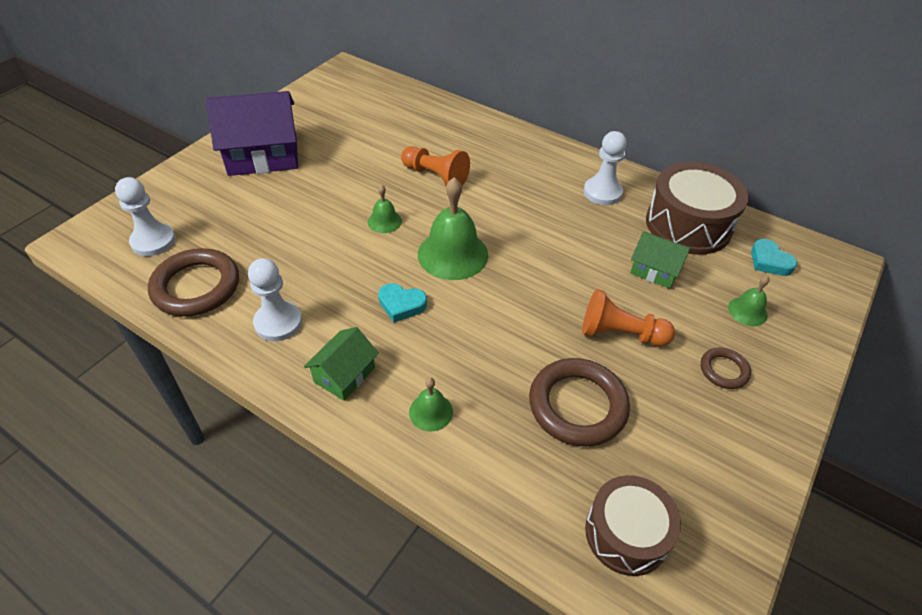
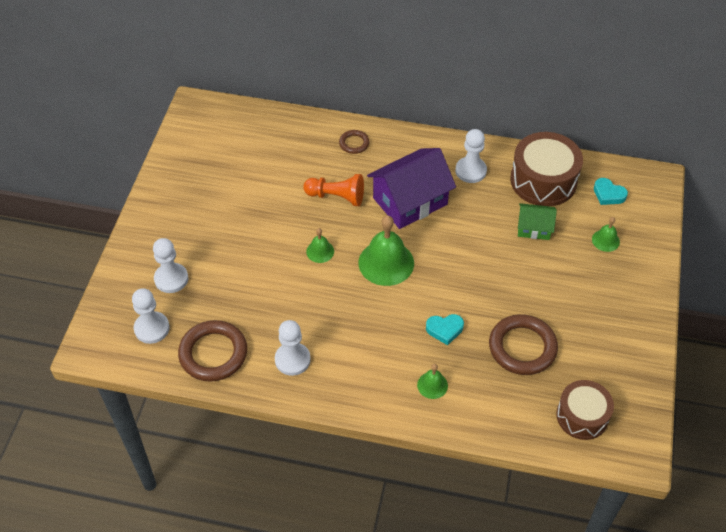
camera: 20 degrees left, 5 degrees up
purple house [206,91,298,176] -> purple house moved to [367,148,456,229]
green house [304,327,379,401] -> none
turquoise heart [378,283,427,322] -> turquoise heart moved to [426,314,464,345]
orange pawn [582,289,675,346] -> none
brown ring [701,347,751,389] -> brown ring moved to [339,130,370,154]
none -> white pawn [153,238,188,293]

